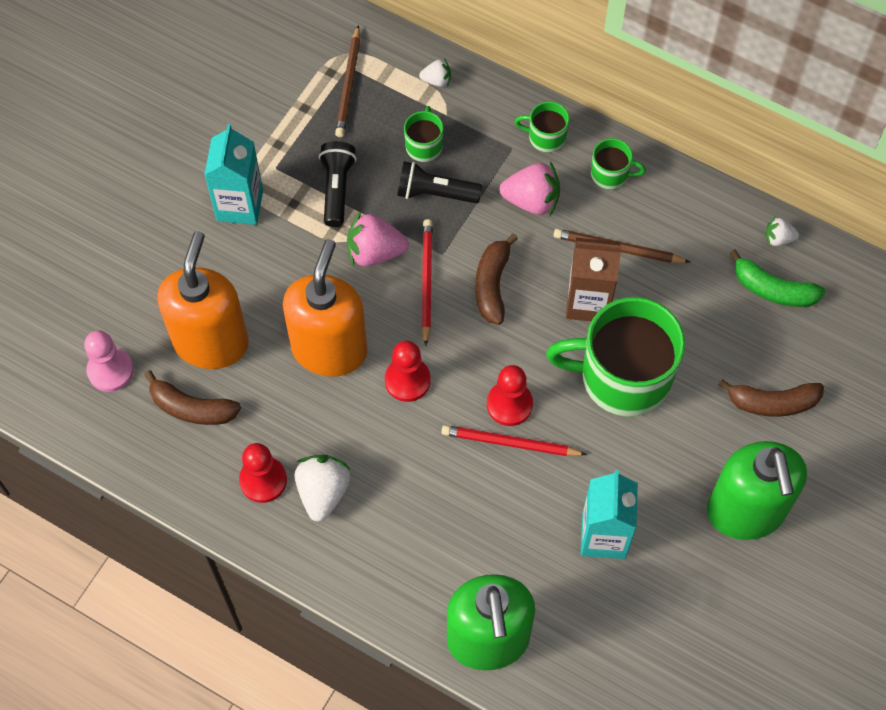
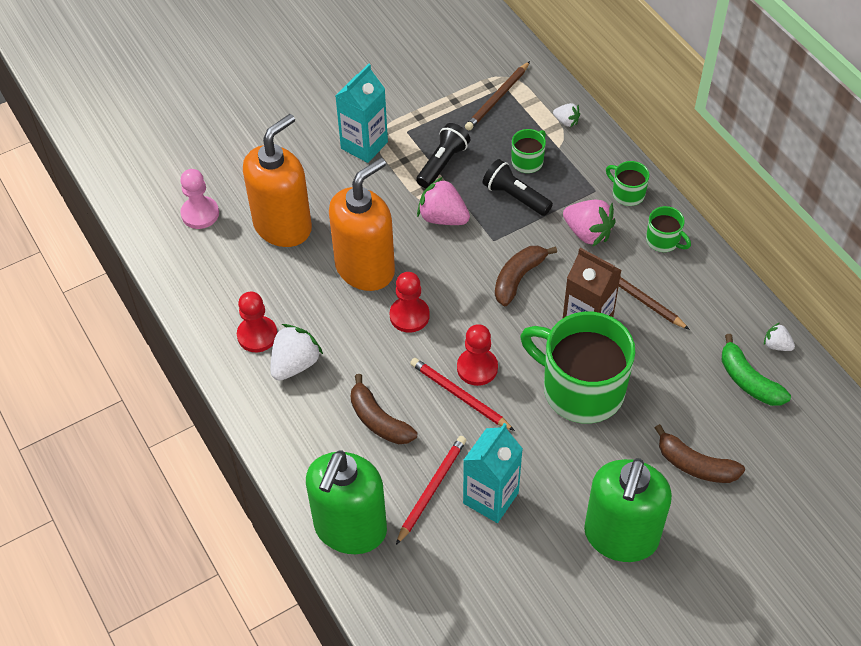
camera: 30 degrees right, 10 degrees down
brown banana [144,370,241,425] -> brown banana moved to [350,374,418,444]
red pencil [421,219,433,346] -> red pencil moved to [396,436,466,545]

